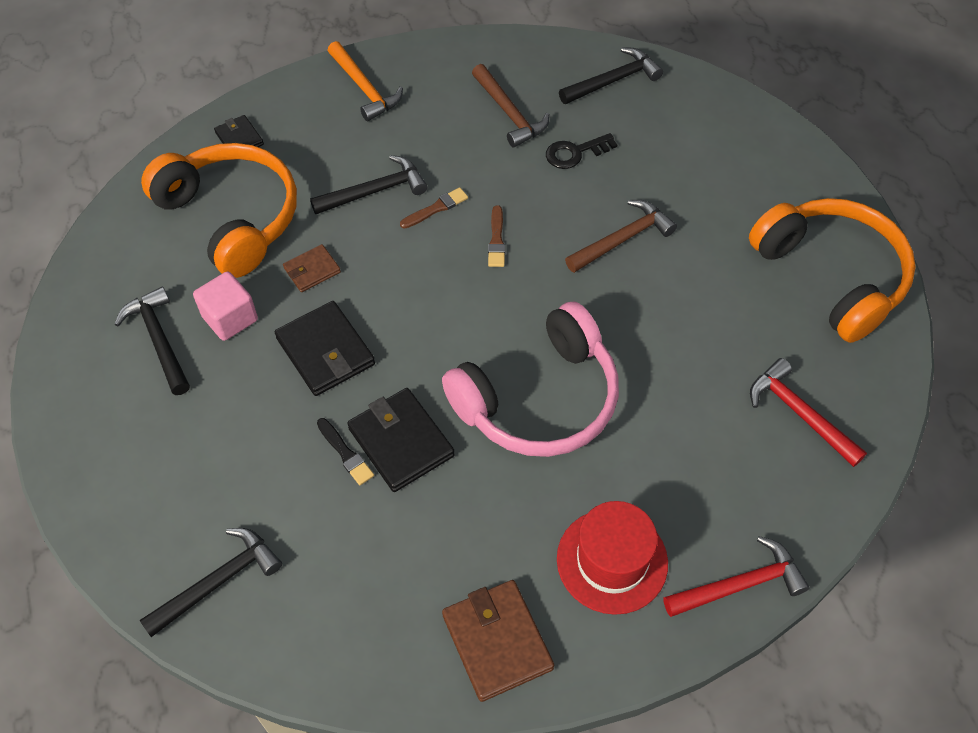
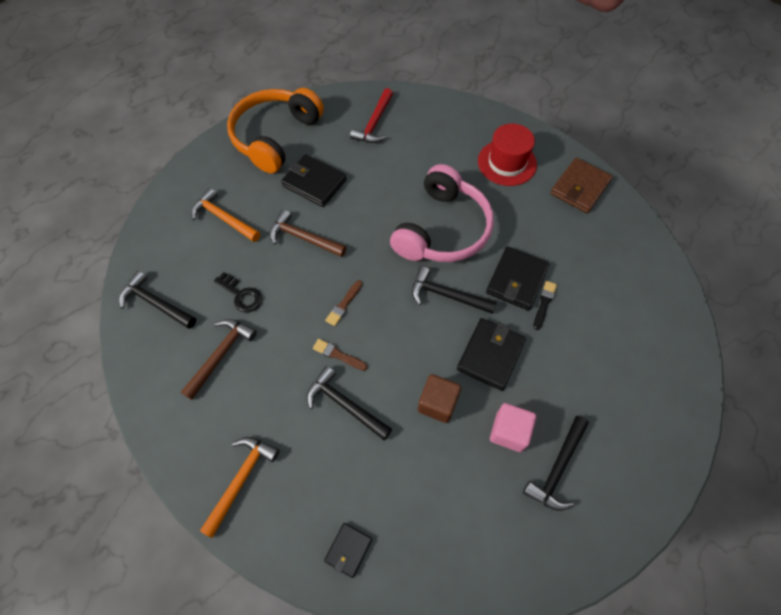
camera: 120 degrees left, 5 degrees up
black hammer [140,528,282,637] -> black hammer moved to [412,266,497,314]
orange headphones [141,143,297,278] -> none
brown wallet [283,244,341,292] -> brown cube [418,374,461,423]
pink headphones [442,301,619,457] -> pink headphones turned 90 degrees clockwise [390,164,494,262]
brown brush [488,205,505,267] -> brown brush turned 150 degrees clockwise [325,280,362,326]
red hammer [663,536,810,617] -> none
none -> orange hammer [191,188,260,242]
none -> black wallet [281,154,347,207]

